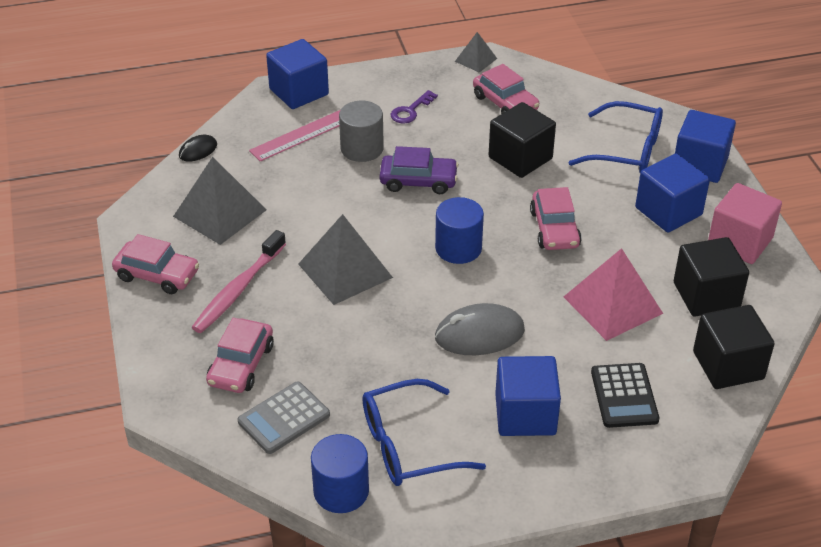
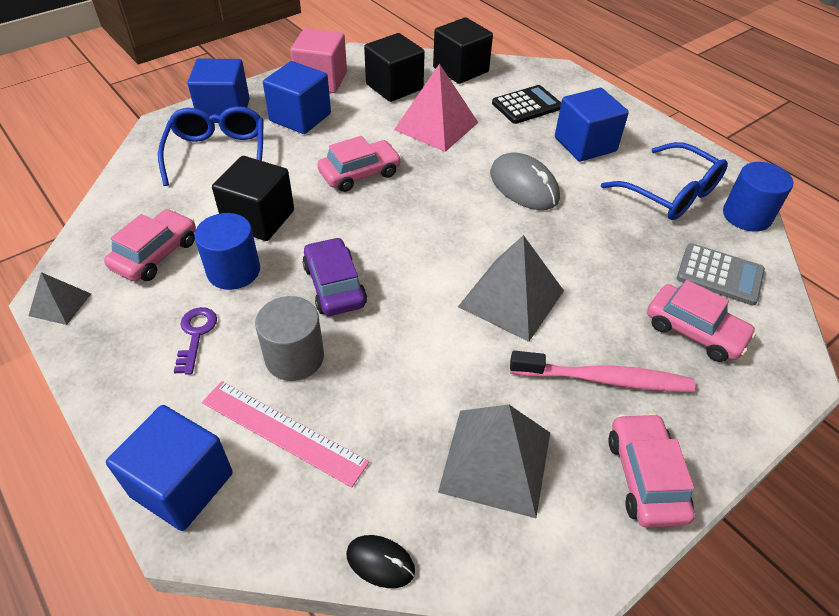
camera: 115 degrees left, 5 degrees up
pink car [206,318,274,393] -> pink car turned 45 degrees clockwise [647,280,757,362]
purple key [391,90,438,124] -> purple key turned 105 degrees counterclockwise [174,307,217,375]
blue cylinder [435,197,484,264] -> blue cylinder moved to [194,213,260,290]

